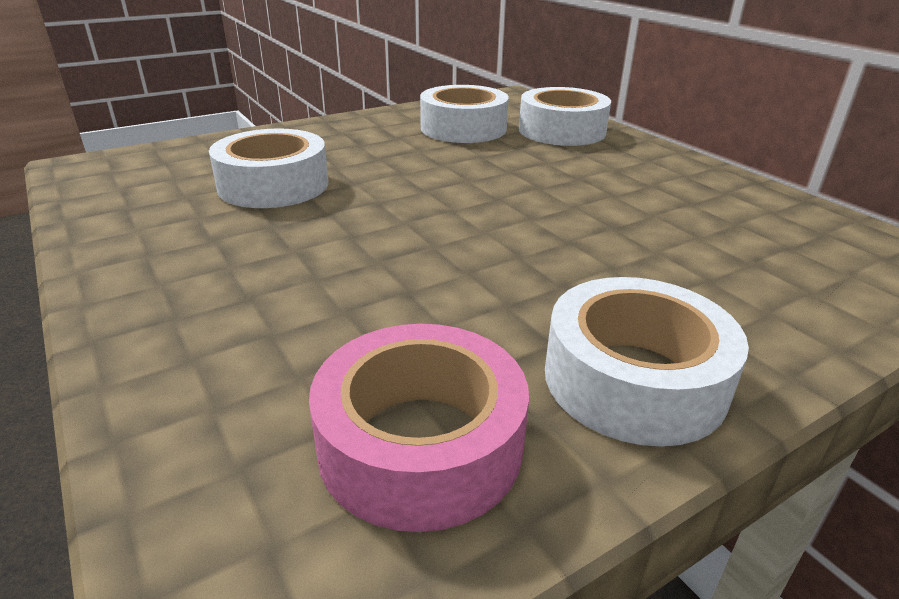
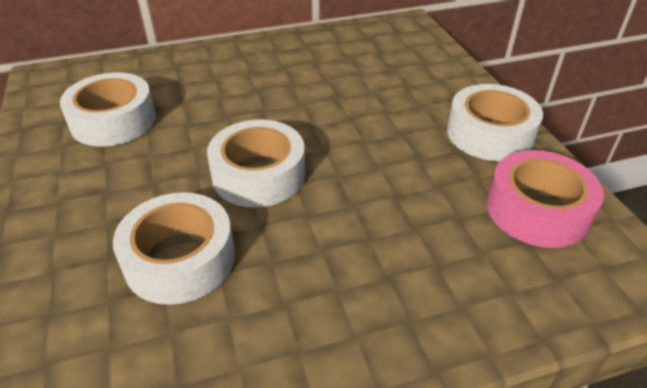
camera: 75 degrees left, 10 degrees up
white tape [519,87,611,146] -> white tape moved to [207,119,305,208]

